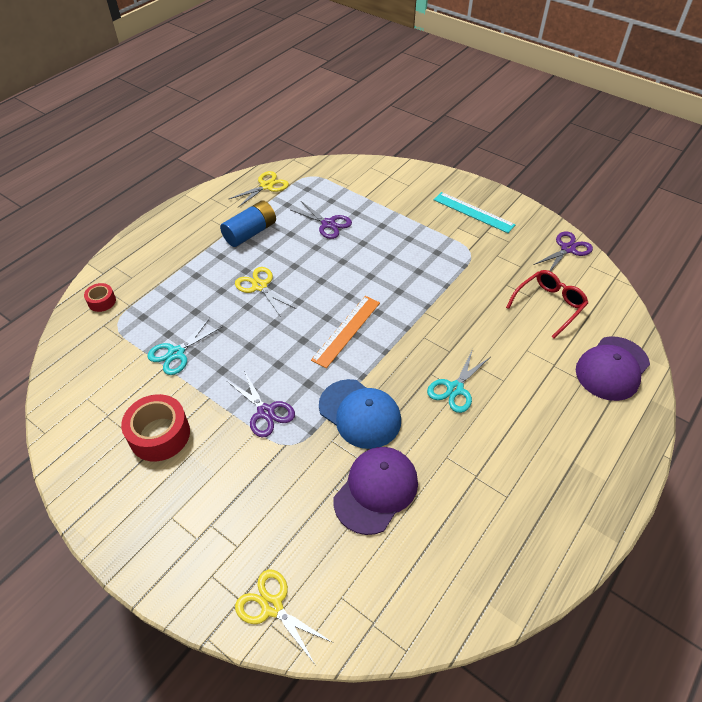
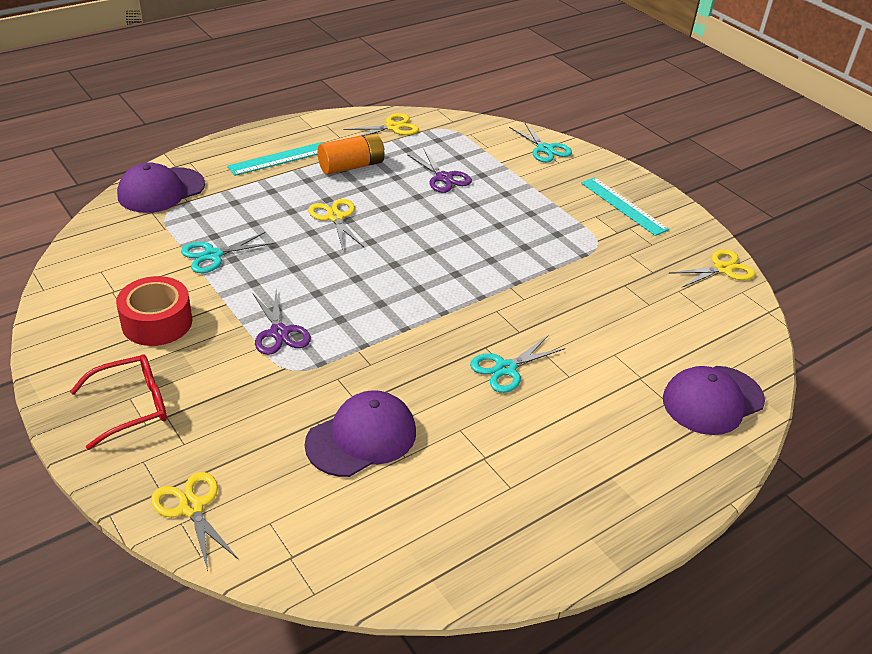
camera: 15 degrees right, 10 degrees down
red tape [84,283,116,312] -> purple cap [117,162,205,213]
blue battery [220,200,276,247] -> orange battery [317,133,385,175]
orange ruler [311,296,380,368] -> none
blue cap [319,379,401,449] -> none
red glasses [506,270,588,338] -> red glasses moved to [70,354,167,450]
purple scissors [533,231,593,271] -> yellow scissors [669,249,755,287]
none -> turquoise ruler [227,142,323,176]
none -> turquoise scissors [509,122,572,162]

